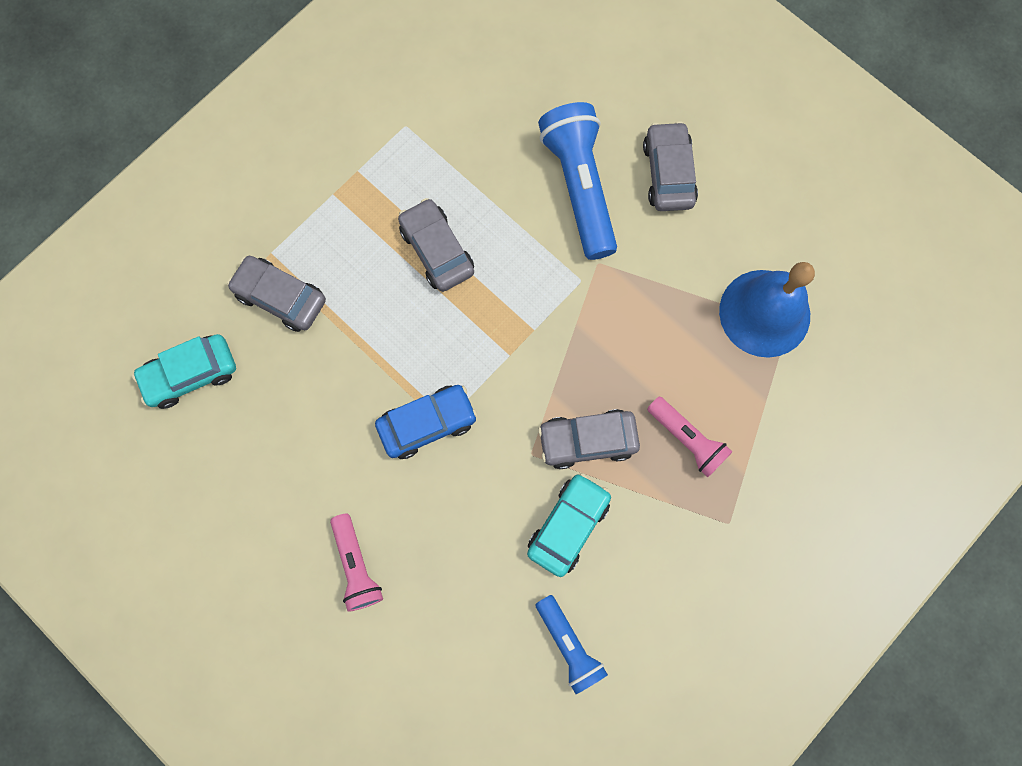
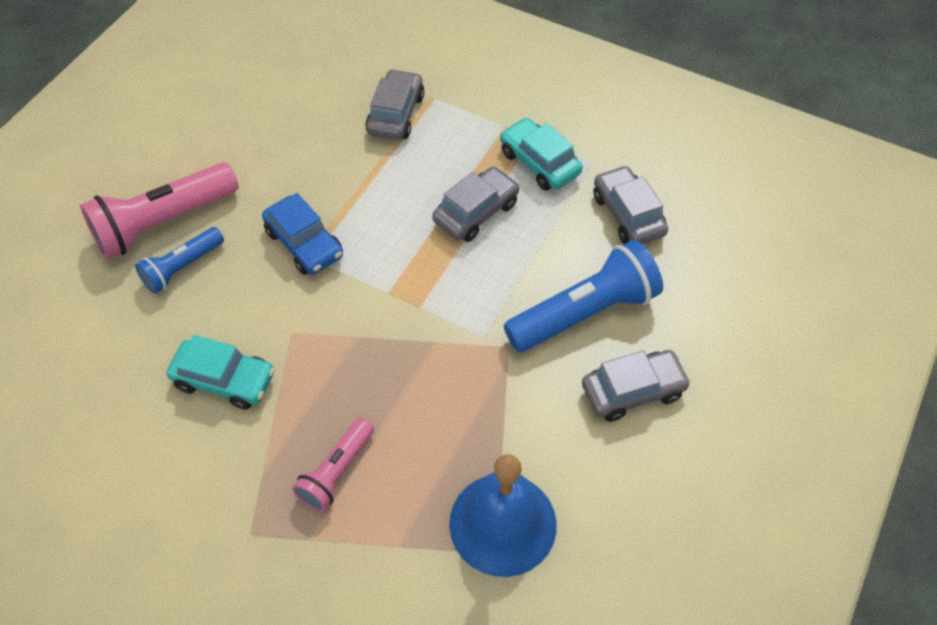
camera: 75 degrees right, 20 degrees down
turquoise car [132,334,236,409] -> turquoise car moved to [500,118,582,191]
pink flashlight [330,513,383,612] -> pink flashlight [80,162,239,259], size x1.73
blue flashlight [536,595,608,694] -> blue flashlight moved to [135,227,224,294]
grey car [538,409,640,469] -> grey car moved to [594,165,668,245]

